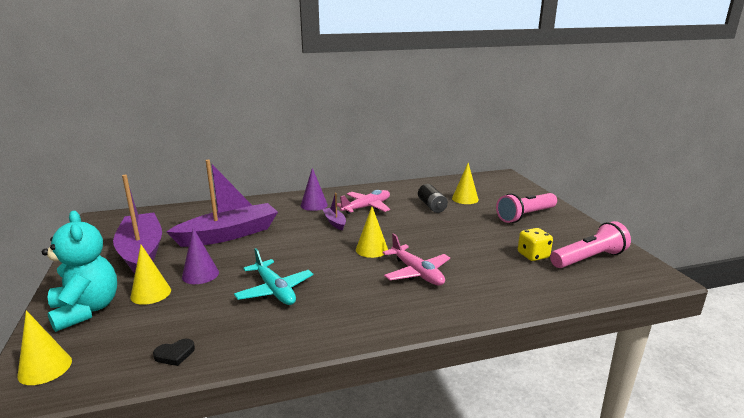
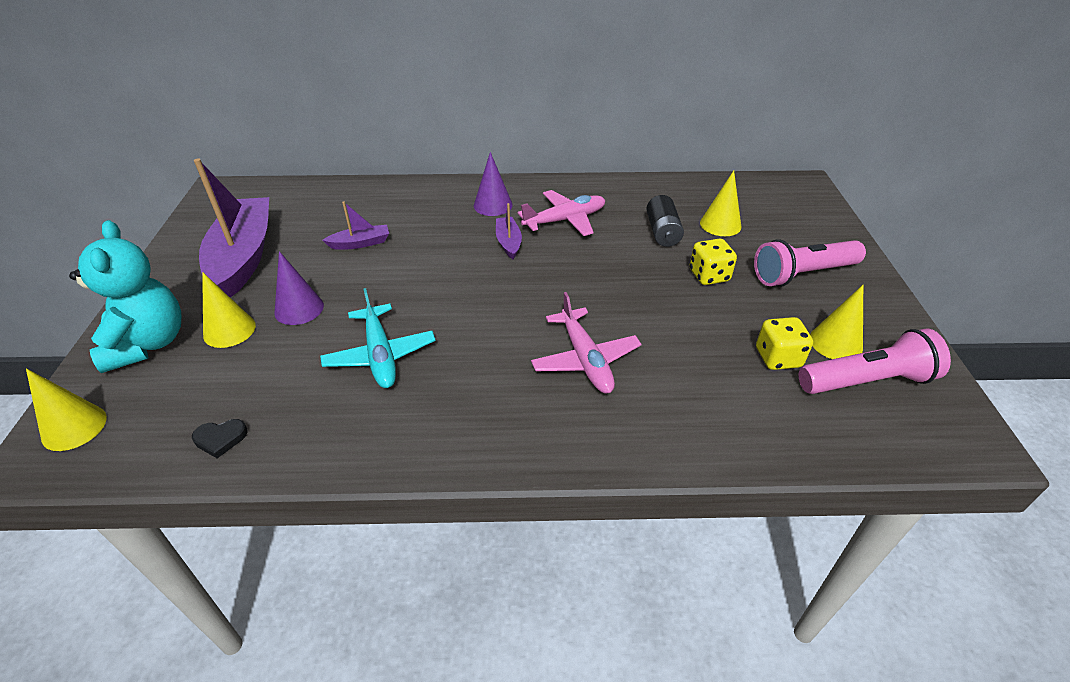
camera: 15 degrees right, 20 degrees up
purple boat [166,160,278,247] -> purple boat [322,201,389,250], size x0.44
yellow cone [356,207,388,258] -> yellow cone moved to [810,285,863,359]
none -> yellow dice [690,238,737,285]

